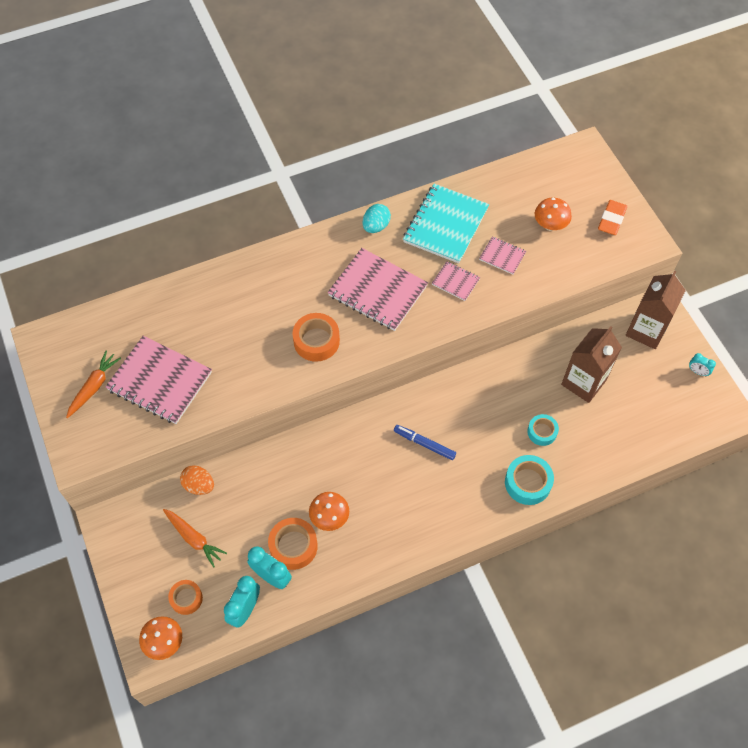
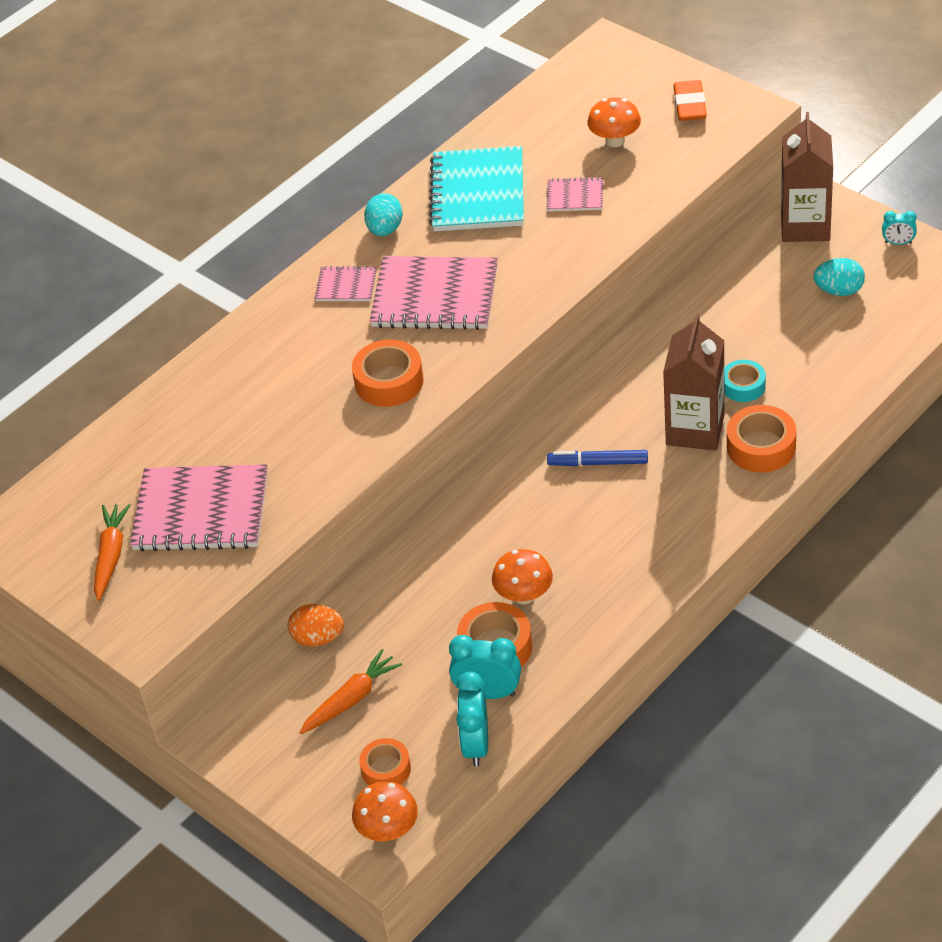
camera: 20 degrees left, 15 degrees down
orange carrot [163,509,227,567] -> orange carrot turned 60 degrees counterclockwise [299,649,402,734]
pink notebook [432,261,480,301] -> pink notebook moved to [314,266,377,301]
turquoise tape [505,455,554,505] -> orange tape [727,405,796,473]
brown carton [561,326,622,403] -> brown carton moved to [663,314,725,451]
none -> turquoise egg [814,258,865,296]

